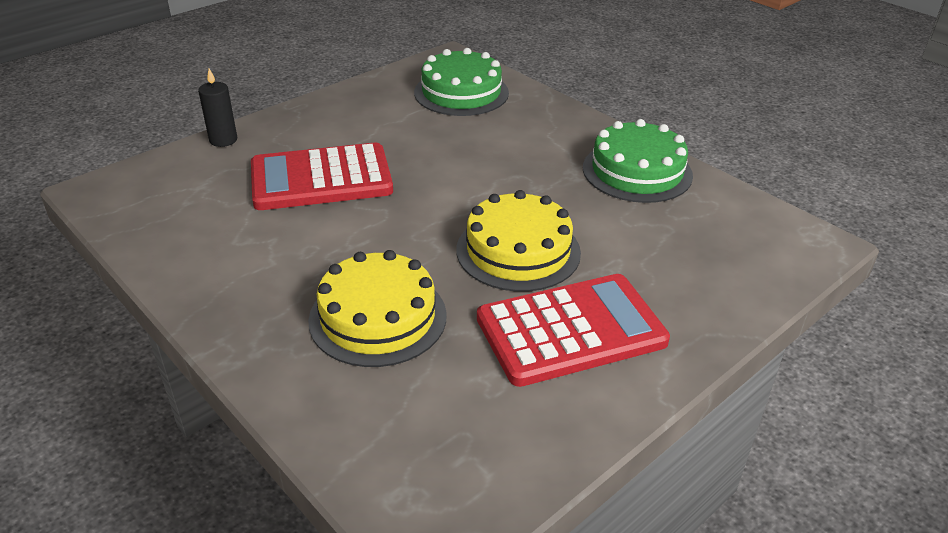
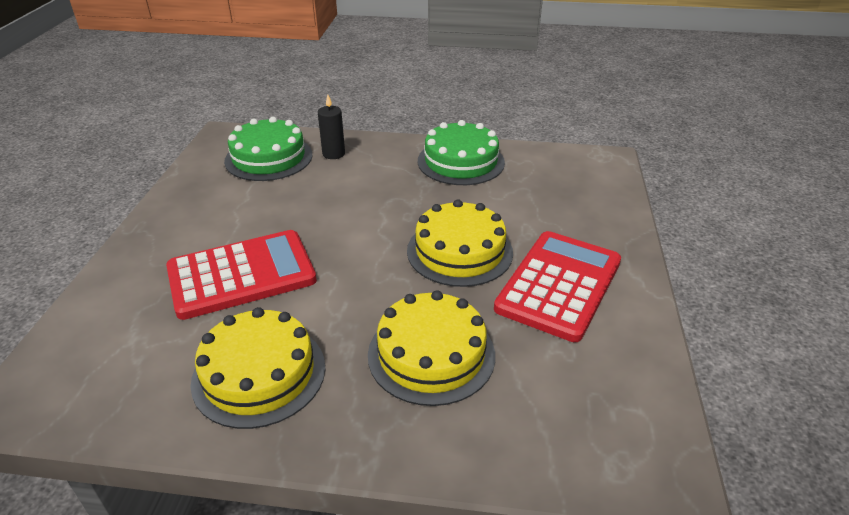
camera: 40 degrees left, 0 degrees up
black candle [198,69,237,147] -> black candle moved to [318,94,345,159]
red calculator [251,143,393,210] -> red calculator turned 150 degrees counterclockwise [166,230,317,320]
none -> yellow cake [191,307,325,429]

